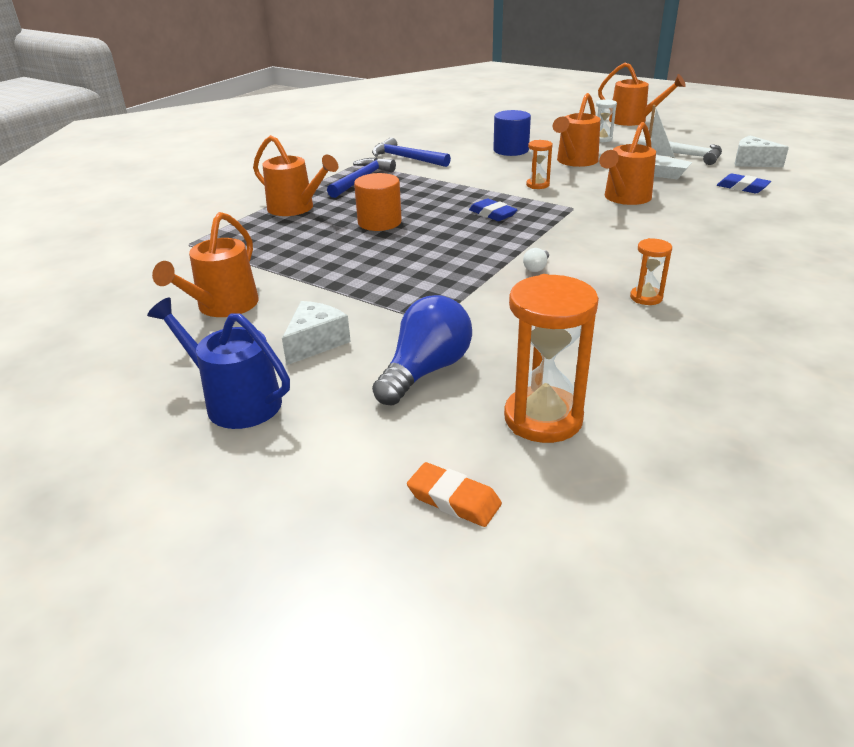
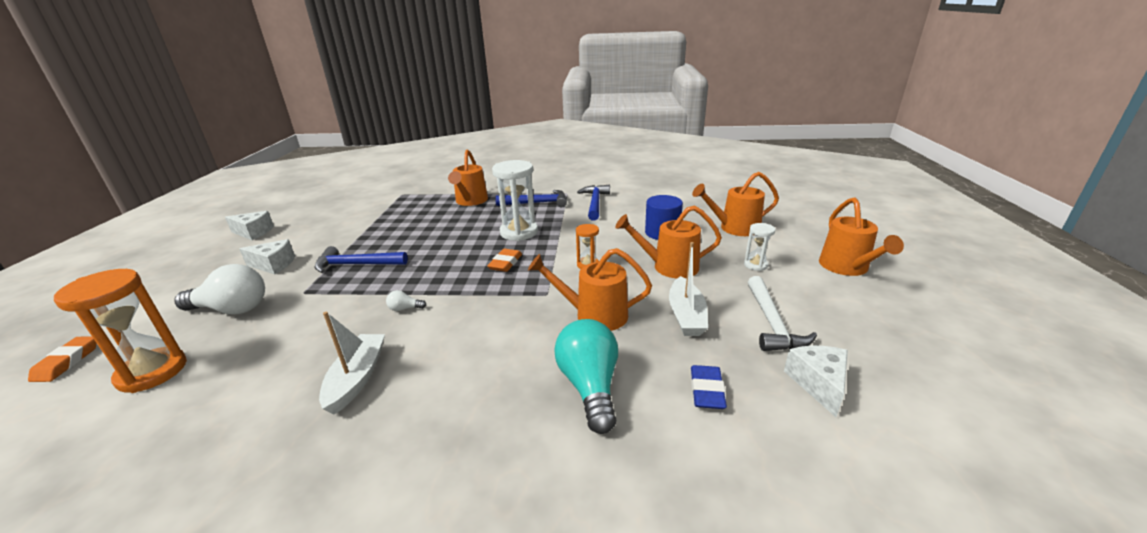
camera: 60 degrees right, 5 degrees down
blue watering can [147,297,290,429] -> none
orange watering can [152,212,259,317] -> orange watering can moved to [692,172,779,236]
orange cylinder [354,173,402,231] -> none
blue light bulb [372,295,472,405] -> white light bulb [174,264,265,315]
blue eraser [469,198,518,221] -> orange eraser [487,249,522,272]
orange hourglass [630,238,672,305] -> white boat [319,312,385,415]
none -> white cheese [225,211,274,240]
none -> blue hammer [315,246,408,273]
none -> white hourglass [492,160,538,241]
none -> turquoise light bulb [554,319,618,434]

